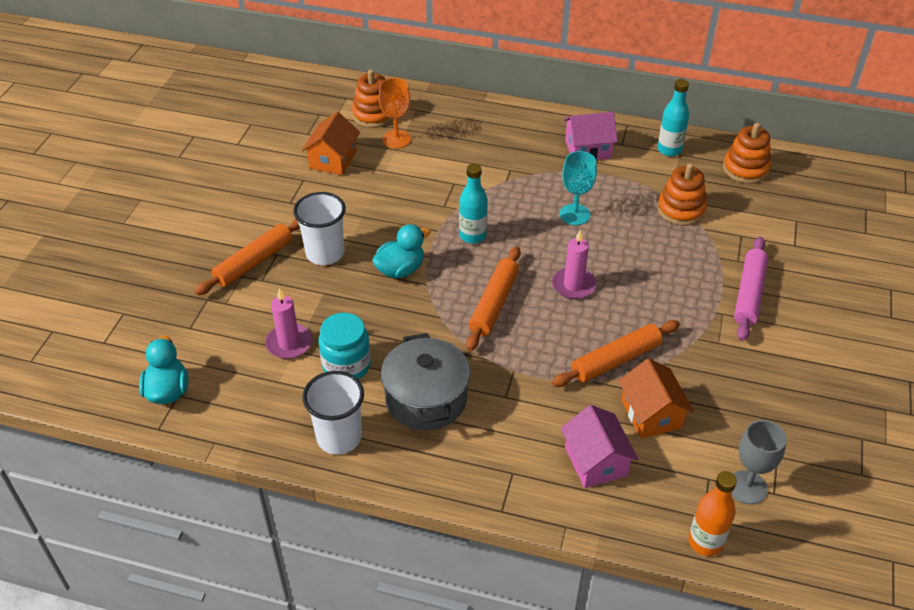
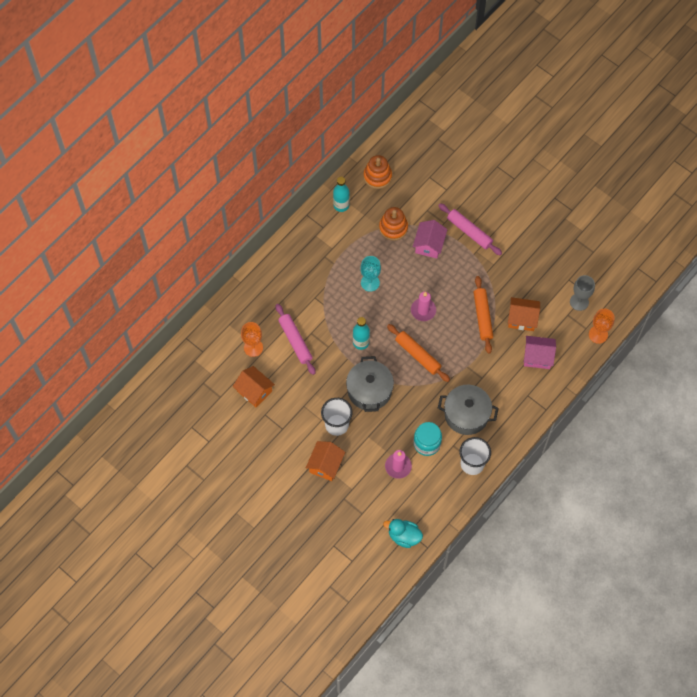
camera: 65 degrees left, 20 degrees up
orange rolling pin [195,219,300,295] -> orange house [306,441,345,481]
orange stacking toy [352,69,393,128] -> none
turquoise duck [372,224,431,279] -> grey pot [346,356,394,412]
pink house [564,112,618,160] -> pink house moved to [413,220,448,259]
orange bottle [689,471,737,556] -> orange goblet [589,309,615,344]
none -> pink rolling pin [276,304,315,375]

